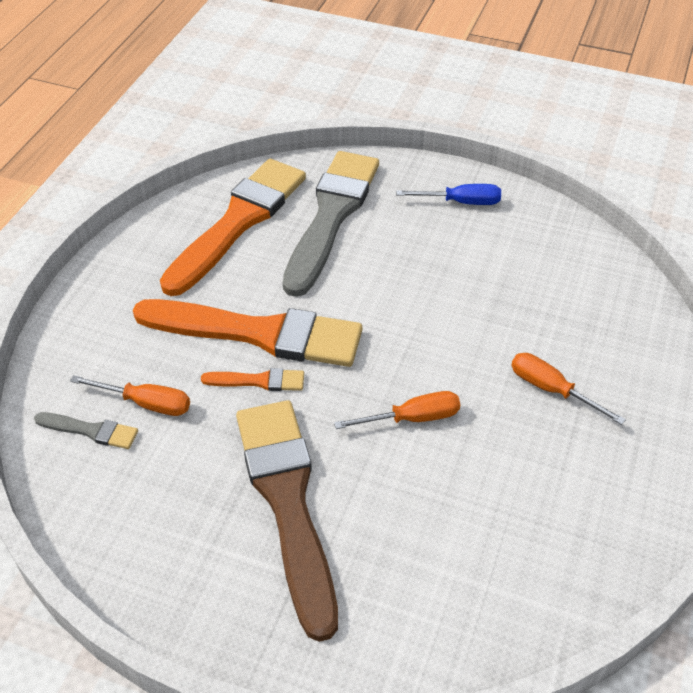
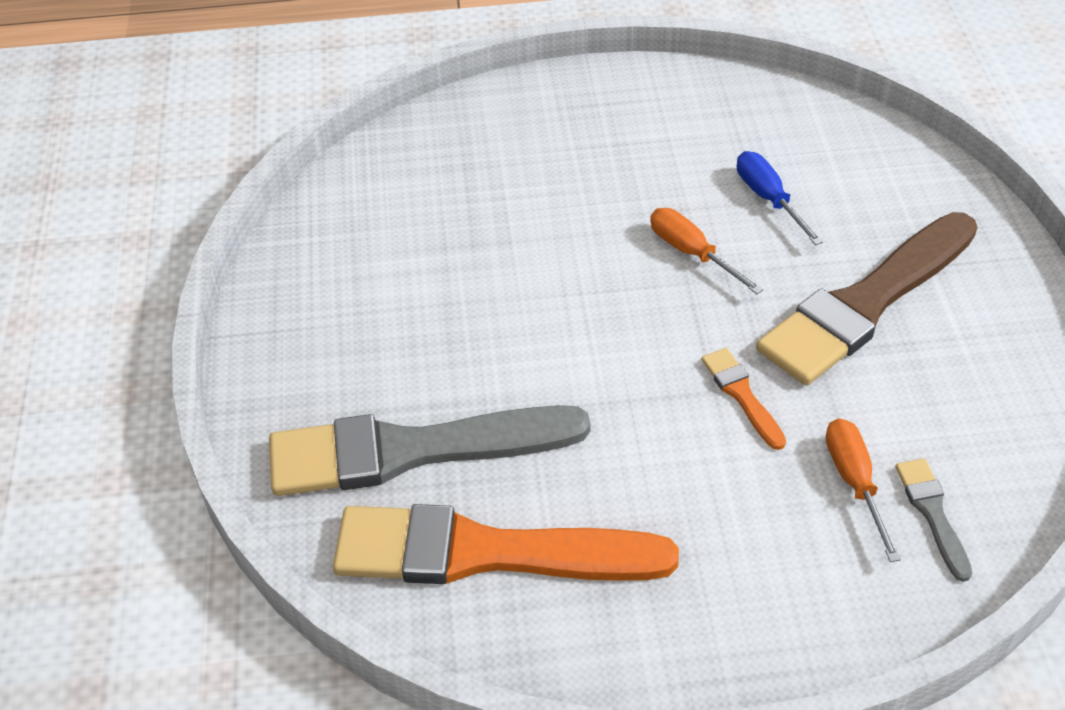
camera: 115 degrees left, 0 degrees up
orange brush [133,299,362,367] -> none
blue screwdriver [396,184,501,205] -> blue screwdriver moved to [737,151,823,245]
orange screwdriver [511,353,626,425] -> none

